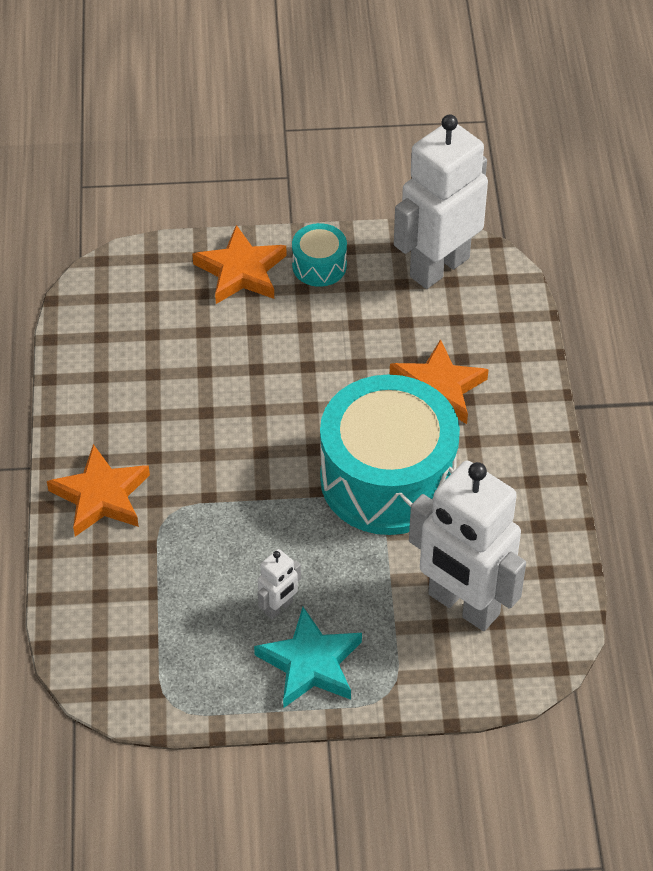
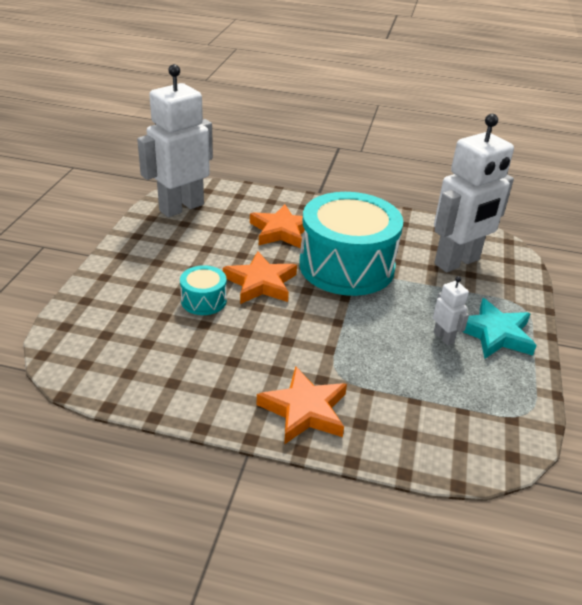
camera: 75 degrees left, 15 degrees down
orange star [192,225,287,304] -> orange star moved to [223,251,297,304]
turquoise drum [292,223,347,287] -> turquoise drum moved to [180,265,227,315]
white robot [394,114,488,289] -> white robot turned 75 degrees clockwise [137,64,213,217]

